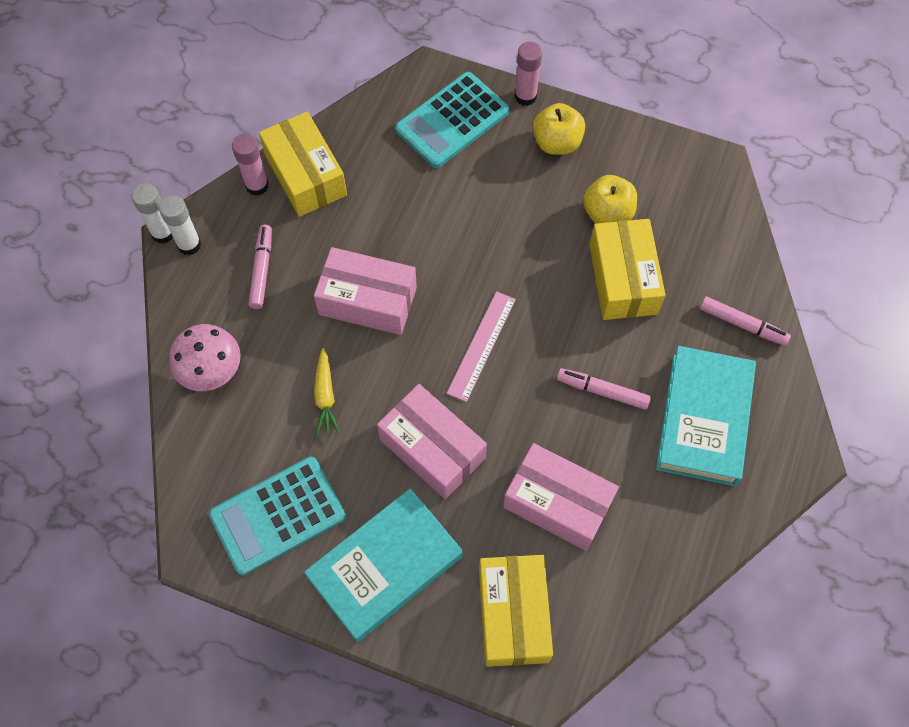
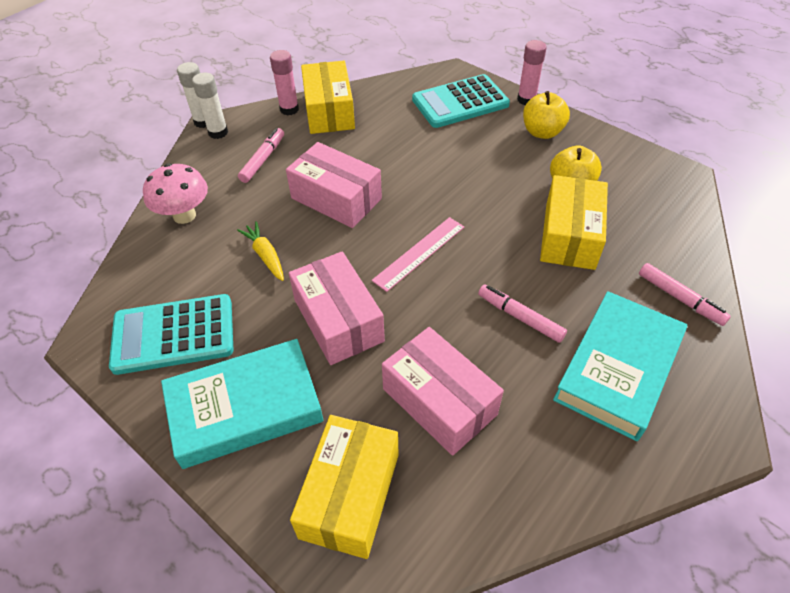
camera: 20 degrees right, 15 degrees down
yellow carrot [314,348,340,436] -> yellow carrot turned 135 degrees clockwise [237,221,284,281]

